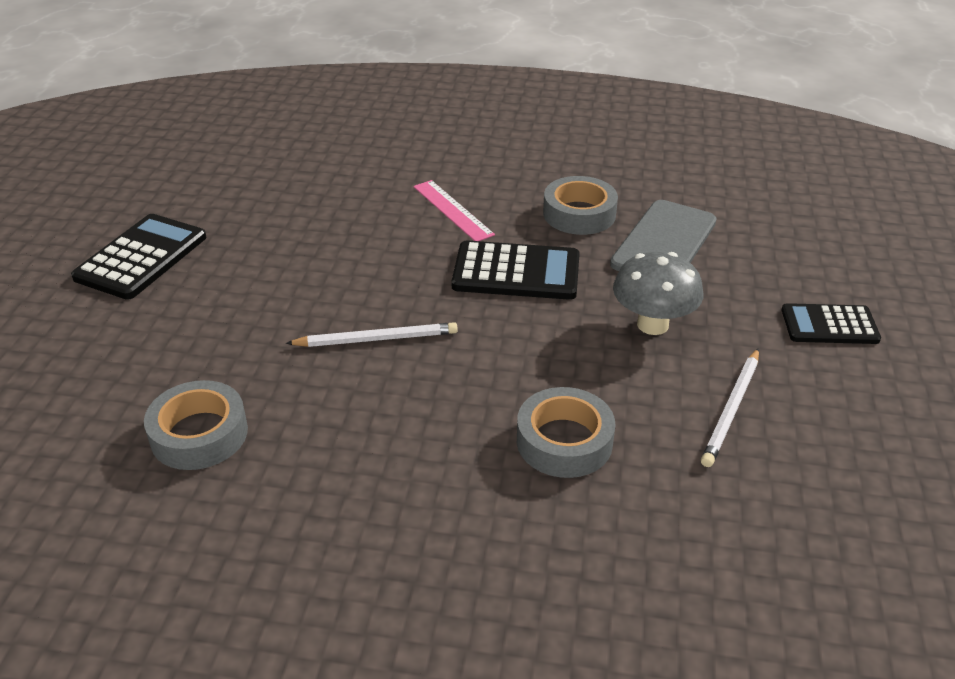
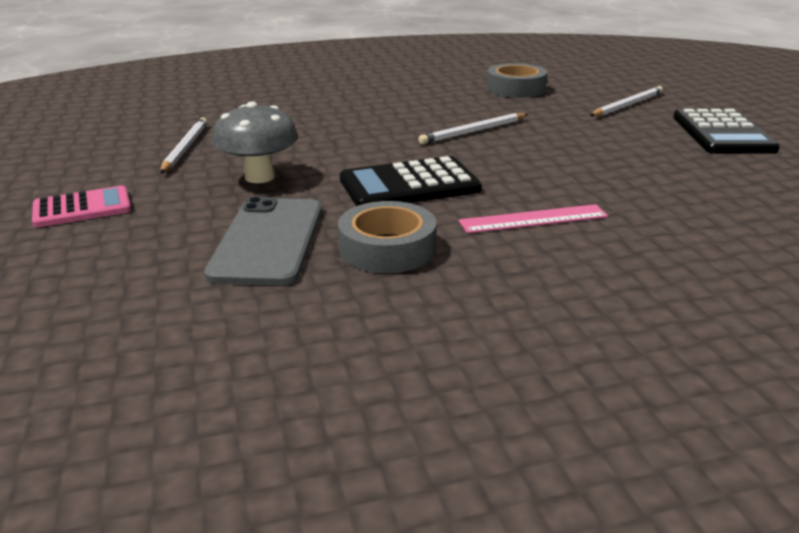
camera: 155 degrees right, 10 degrees down
pink ruler [413,180,495,241] -> pink ruler turned 45 degrees counterclockwise [459,204,608,233]
grey tape [517,387,616,478] -> none
black calculator [782,303,881,344] -> pink calculator [32,186,131,227]
none -> white pencil [590,86,663,116]

